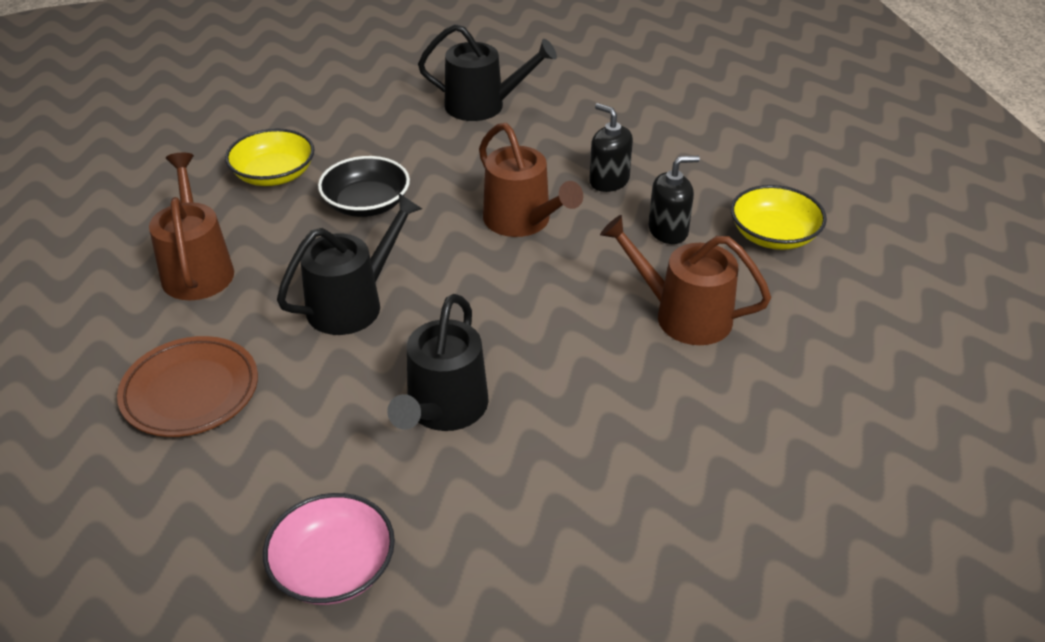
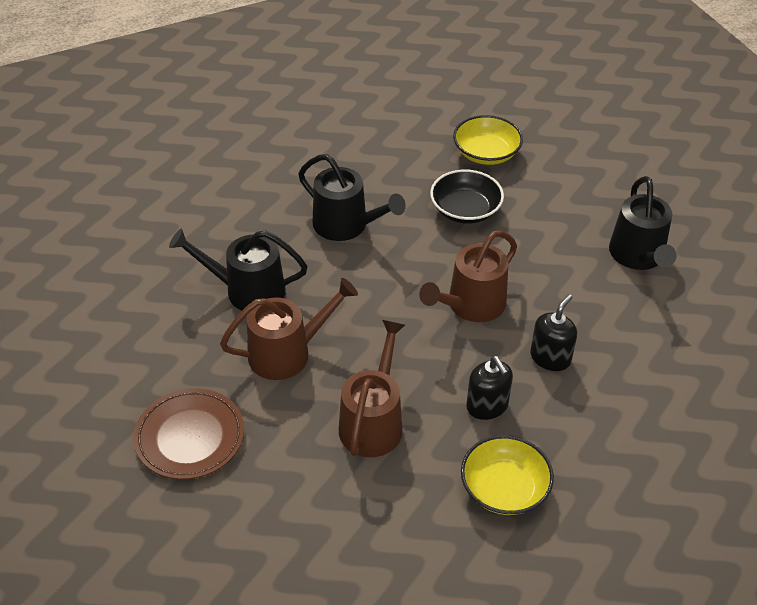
camera: 80 degrees right, 5 degrees up
brown plate [117,336,258,437] -> brown plate moved to [133,388,244,480]
brown watering can [149,153,234,300] -> brown watering can moved to [220,278,358,380]
pink bowl [263,493,395,605] -> none

